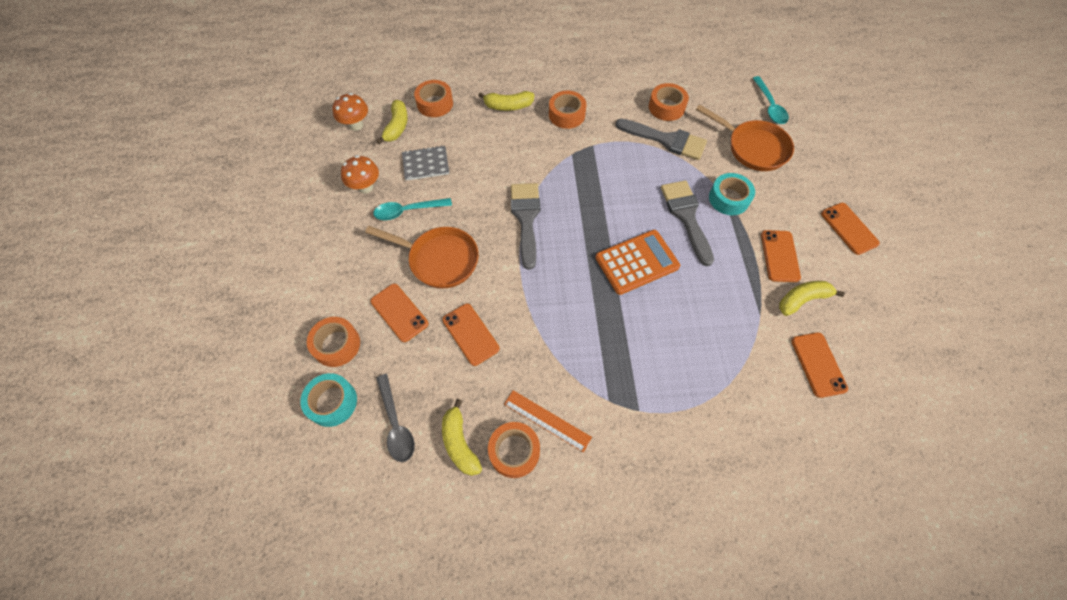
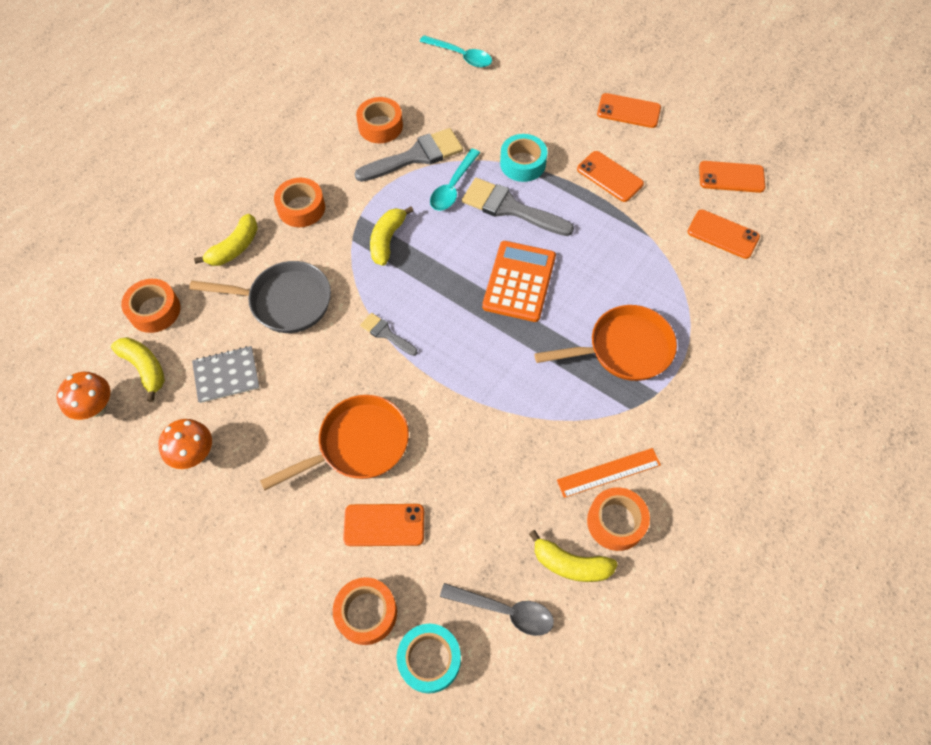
camera: 50 degrees left, 0 degrees up
turquoise spoon [373,198,452,220] -> turquoise spoon moved to [430,149,480,211]
grey notebook [402,146,449,181] -> grey notebook turned 45 degrees clockwise [192,346,260,403]
orange phone [443,304,500,366] -> orange phone moved to [699,161,765,193]
grey brush [511,183,540,270] -> grey brush [360,313,417,356], size x0.52
orange pan [696,105,794,171] -> orange pan moved to [534,305,677,381]
yellow banana [779,281,845,316] -> yellow banana moved to [370,206,413,266]
none -> grey pan [189,261,331,333]

